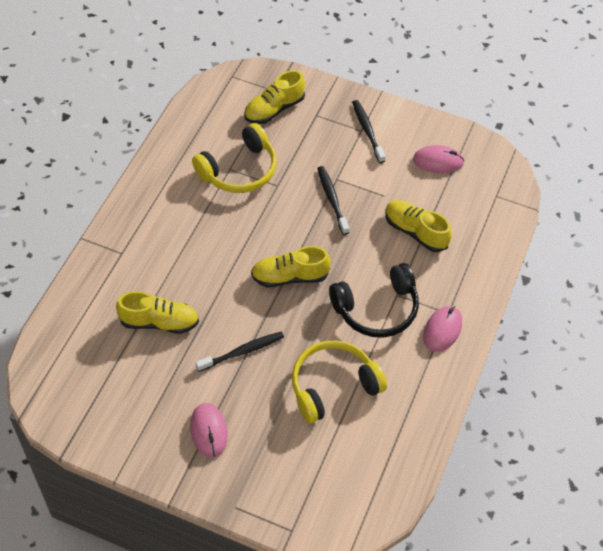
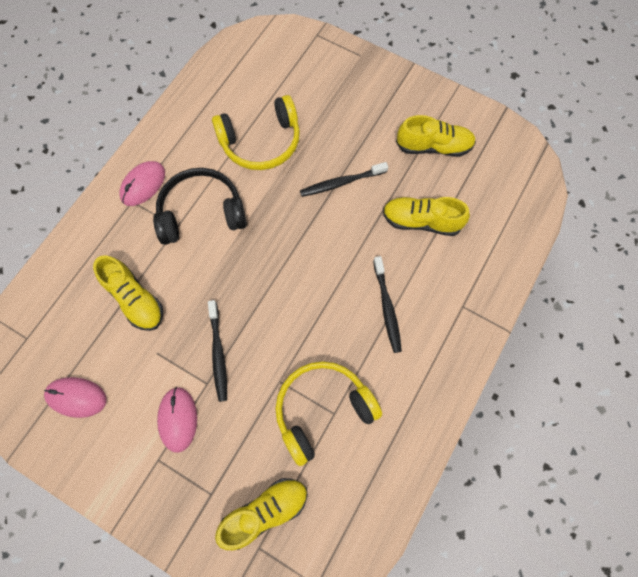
camera: 170 degrees left, 15 degrees up
pink mouse [190,403,228,458] -> pink mouse moved to [157,387,197,453]
yellow shoe [251,246,331,287] -> yellow shoe moved to [396,115,476,157]
black toothbrush [352,100,386,163] -> black toothbrush moved to [373,256,402,353]

